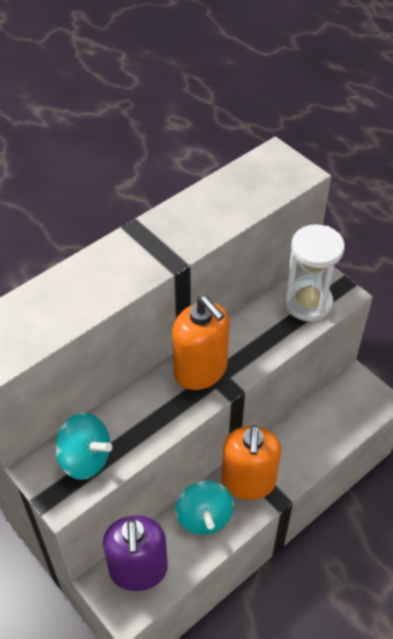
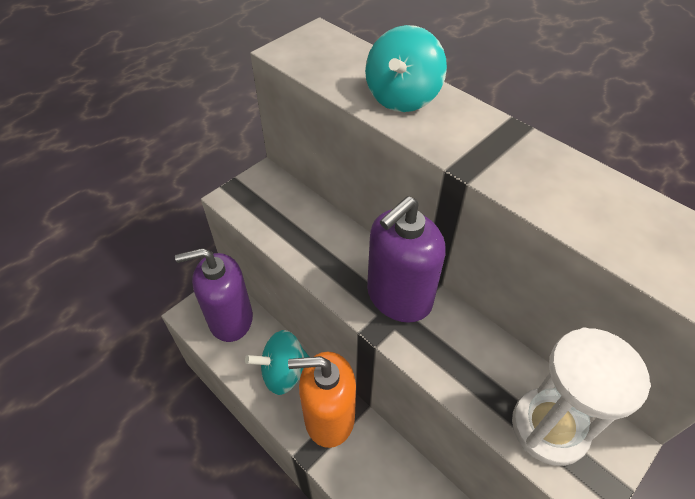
camera: 85 degrees right, 0 degrees up
turquoise spinning top [55,413,112,480] -> turquoise spinning top moved to [365,25,447,112]
orange soap dispenser [172,296,230,390] -> purple soap dispenser [367,196,446,323]

